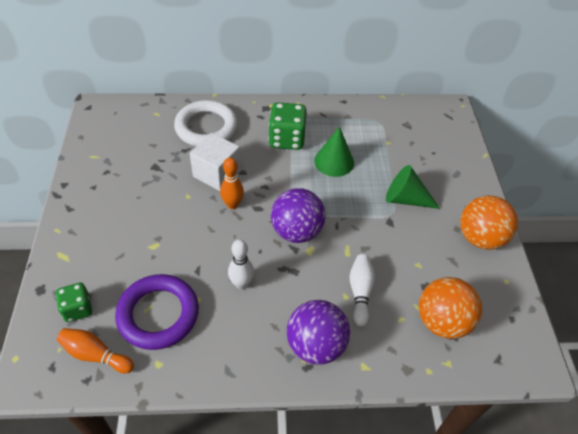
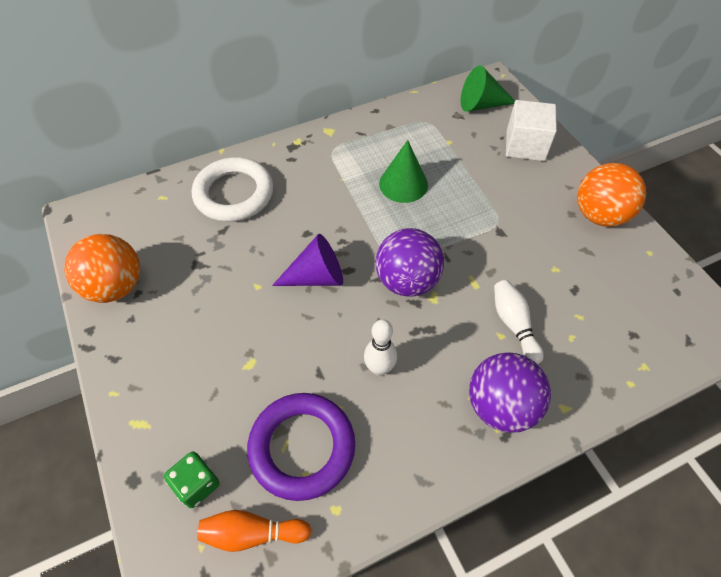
camera: 20 degrees left, 5 degrees up
white cube [190,133,241,191] -> white cube moved to [506,100,557,161]
orange bowling pin [220,157,244,209] -> purple cone [272,234,343,286]
green dice [268,102,307,150] -> none
green cone [386,165,440,209] -> green cone moved to [461,66,515,112]
orange ball [419,277,482,339] -> orange ball moved to [64,234,140,303]

